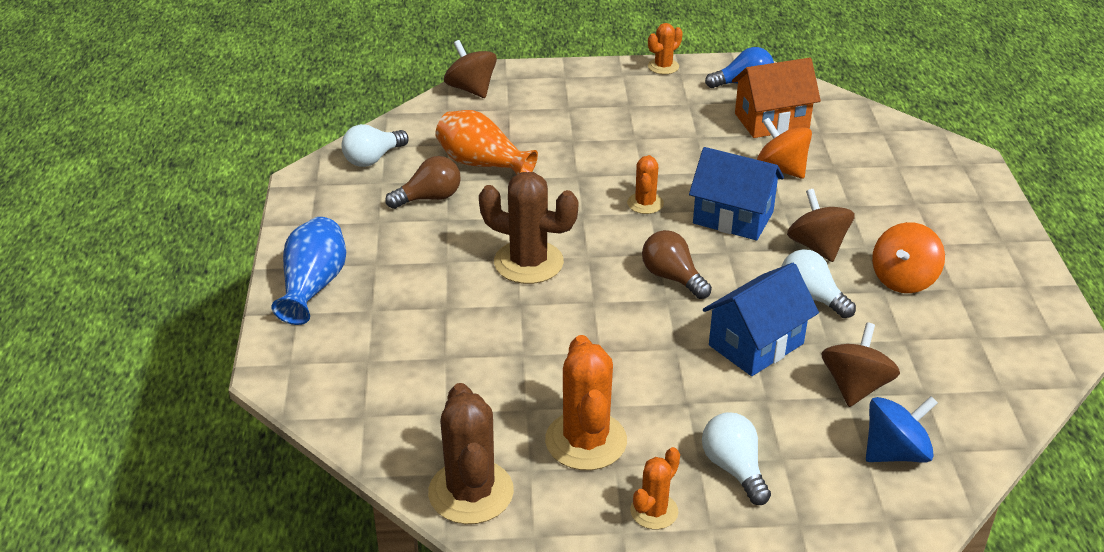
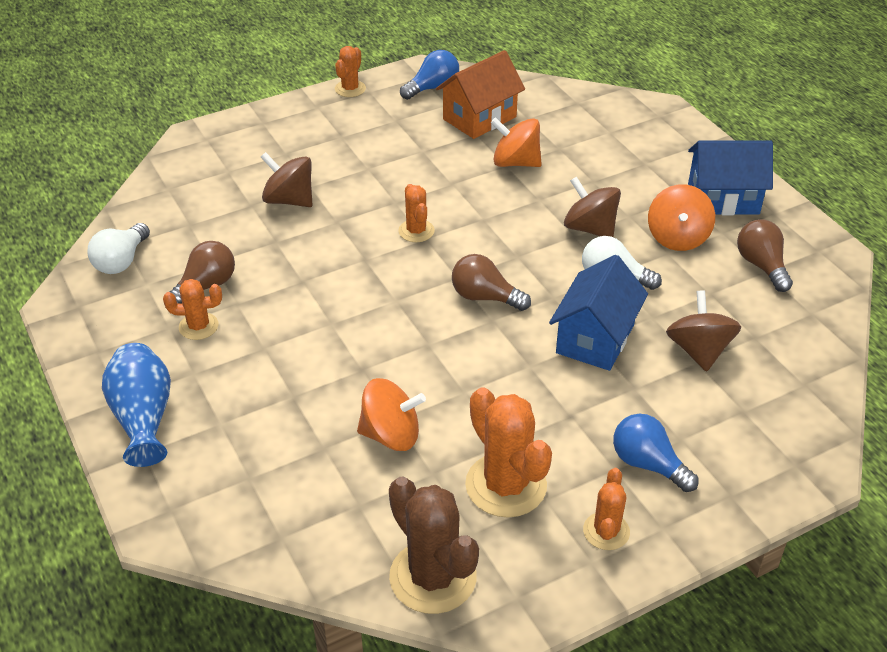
camera: 25 degrees left, 5 degrees up
orange vase [435,110,538,175] -> none
brown spinning top [444,40,497,98] -> brown spinning top moved to [261,152,313,207]
brown cactus [479,172,578,284] -> none
blue house [689,147,784,240] -> blue house moved to [688,141,773,215]
white light bulb [702,412,771,505] -> blue light bulb [613,414,698,492]
blue spinning top [866,396,938,462] -> none
none -> orange cactus [163,279,222,340]
none -> orange spinning top [357,378,426,451]
none -> brown light bulb [737,220,793,292]

